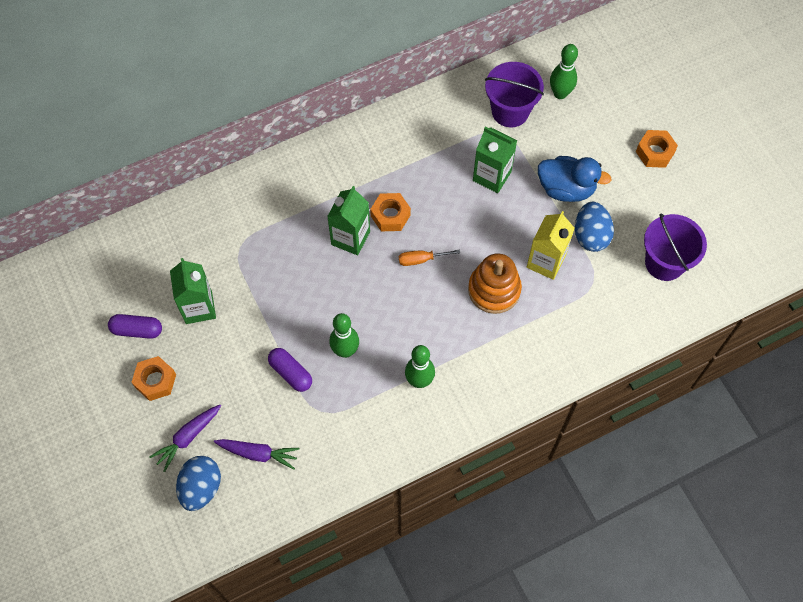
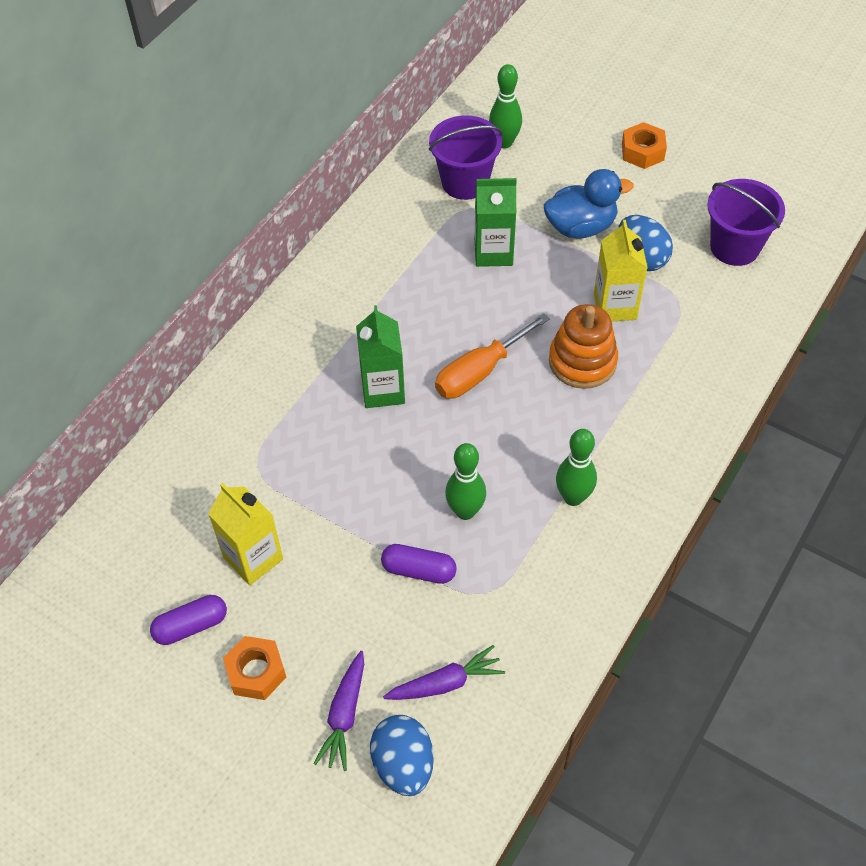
camera: 30 degrees left, 10 degrees down
green carton [170,258,216,324] -> yellow carton [208,483,283,585]
orange nut [370,193,411,231] -> none
orange screwdriver [399,250,460,266] -> orange screwdriver [435,313,550,399], size x1.75

